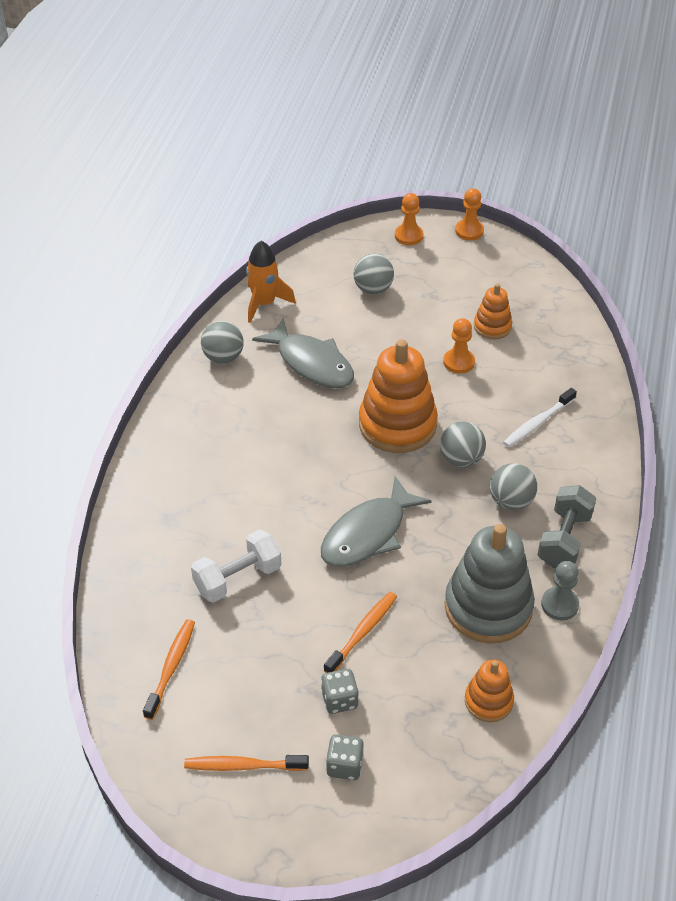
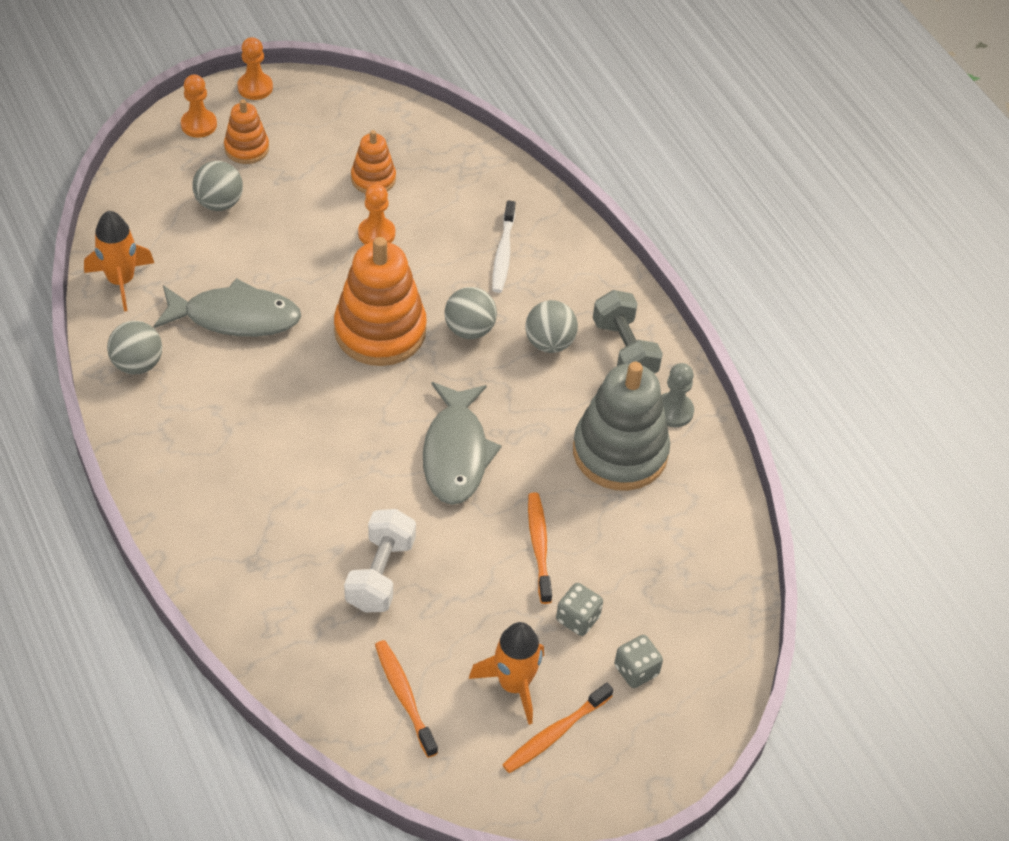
camera: 45 degrees left, 5 degrees up
orange stacking toy [465,660,514,722] -> orange stacking toy moved to [224,99,269,164]
none -> orange rocket [469,622,544,725]

